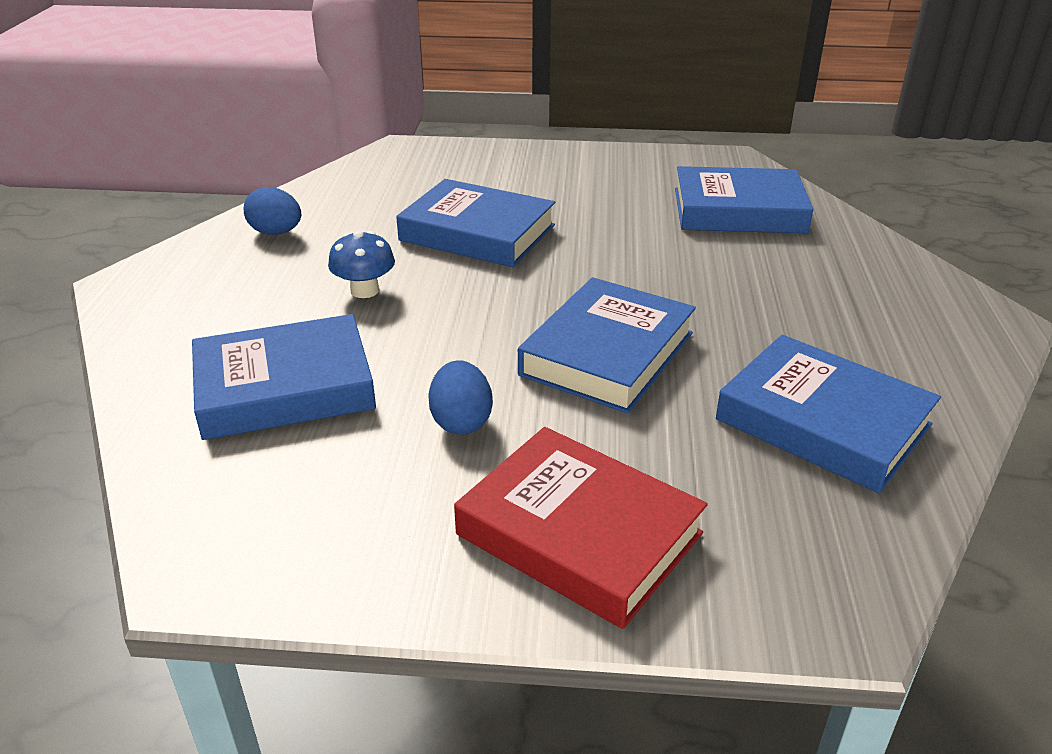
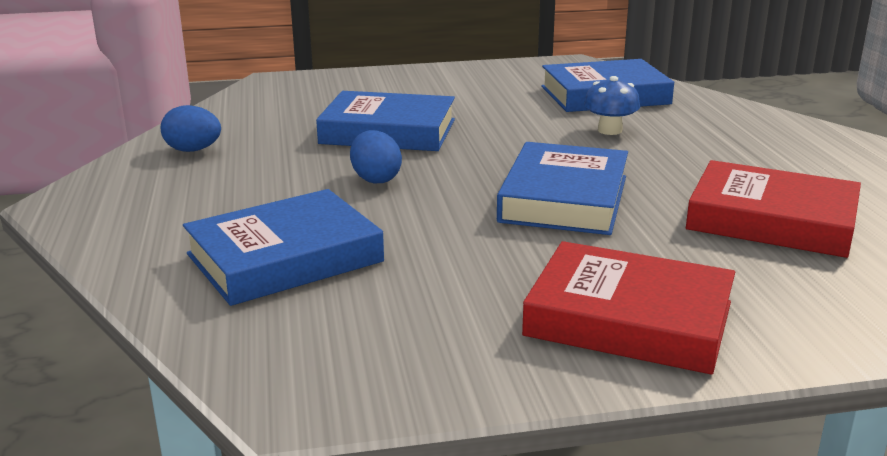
camera: 15 degrees left, 10 degrees down
blue mushroom [328,230,395,298] -> blue mushroom moved to [584,76,640,135]
blue egg [428,360,493,434] -> blue egg moved to [350,130,402,183]
blue book [716,335,941,493] -> red book [686,160,861,258]

